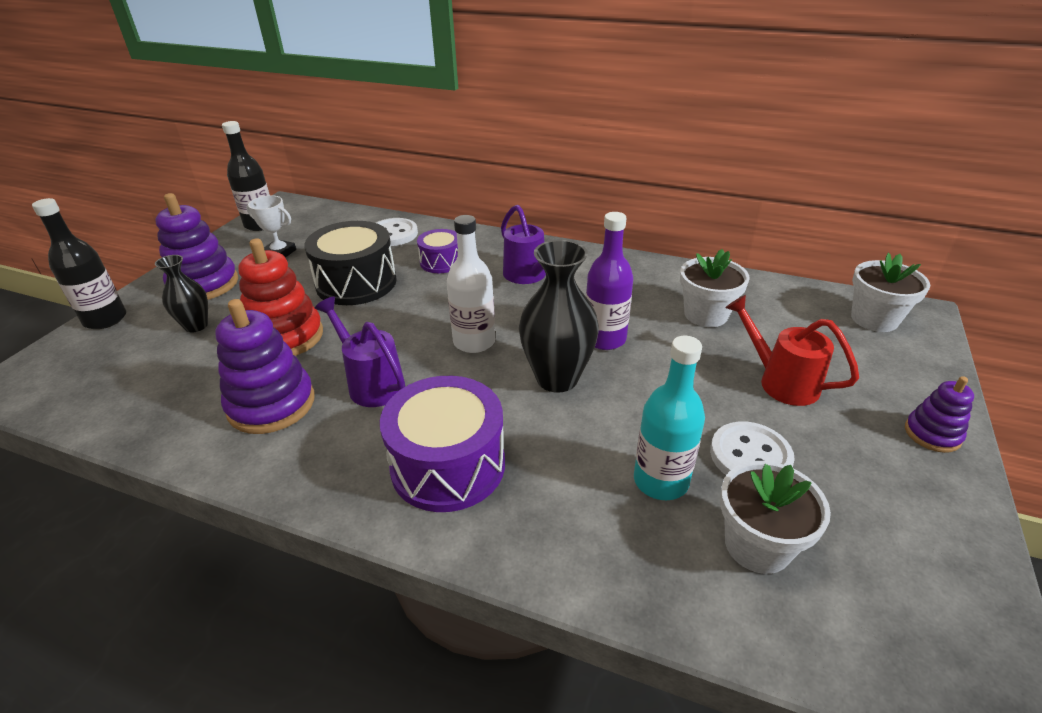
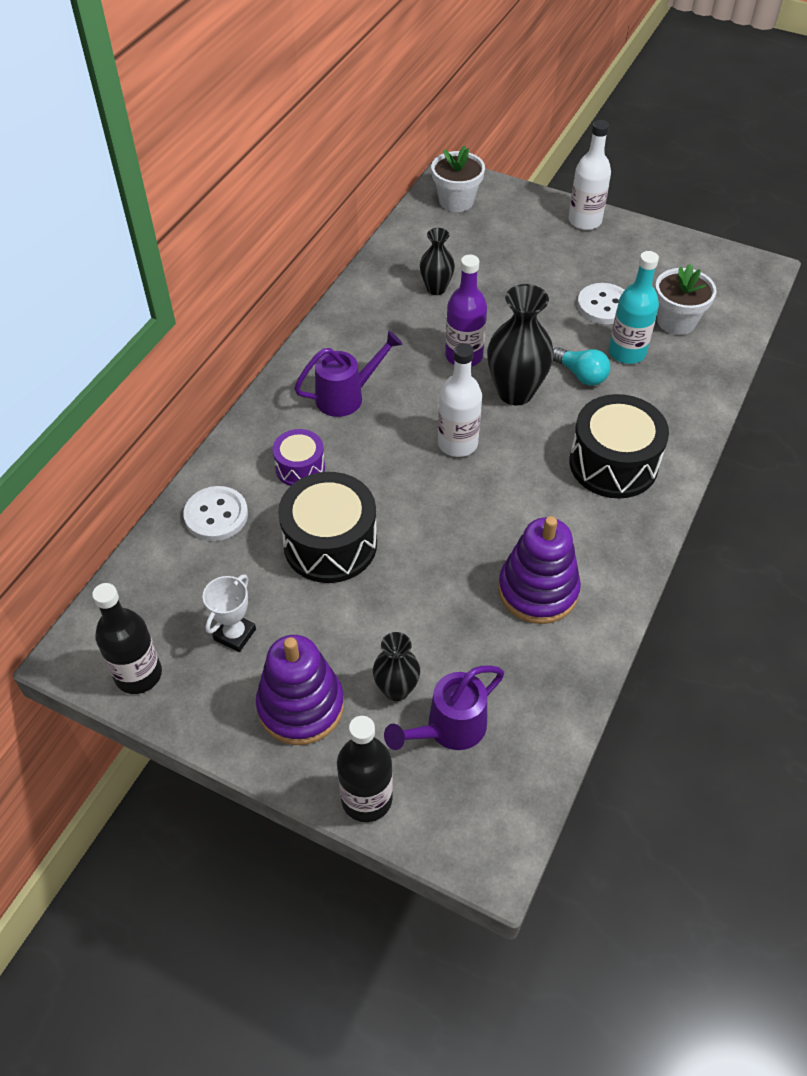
camera: 85 degrees left, 15 degrees up
red stacking toy [238,238,323,356] -> none
purple watering can [315,297,405,407] -> purple watering can moved to [384,665,504,750]
purple drum [380,376,505,512] -> black drum [569,394,669,499]
white flower pot [680,249,750,327] -> black vase [420,228,455,295]
red watering can [725,295,859,406] -> none
purple stacking toy [905,376,974,453] -> white bottle [568,120,611,230]
none -> turquoise light bulb [553,347,610,386]

